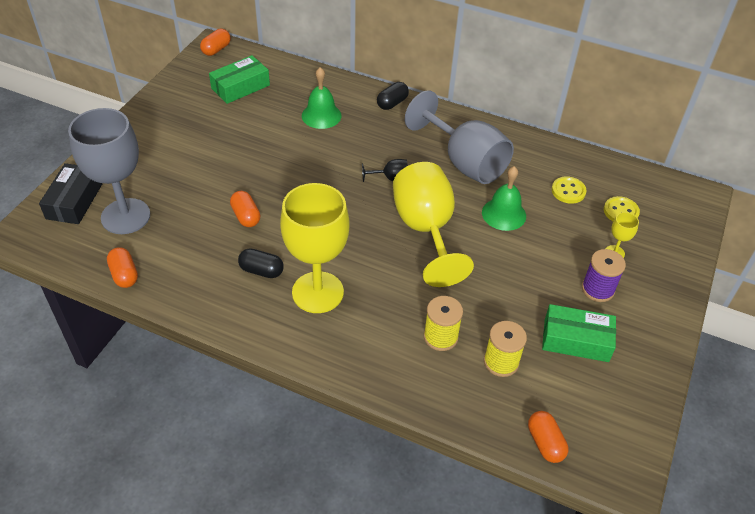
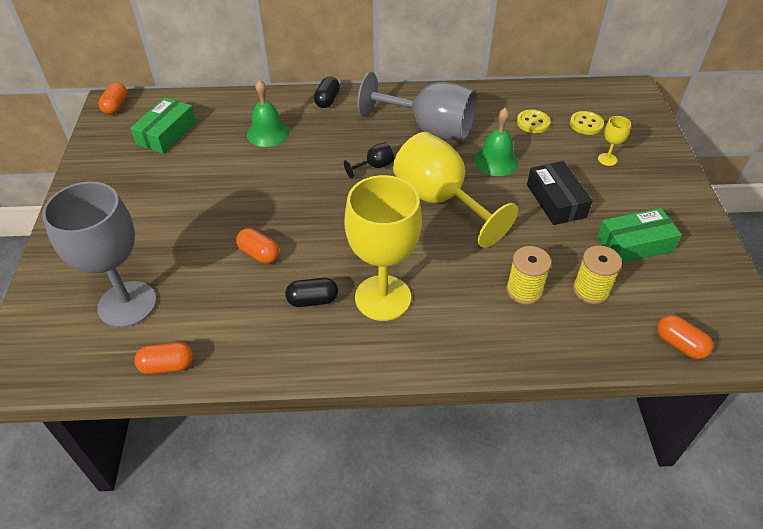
camera: 25 degrees left, 0 degrees up
black box [39,163,102,224] -> black box moved to [527,161,592,225]
orange capsule [107,247,138,288] -> orange capsule turned 45 degrees counterclockwise [134,342,194,374]
purple spool [582,249,626,302] -> none

